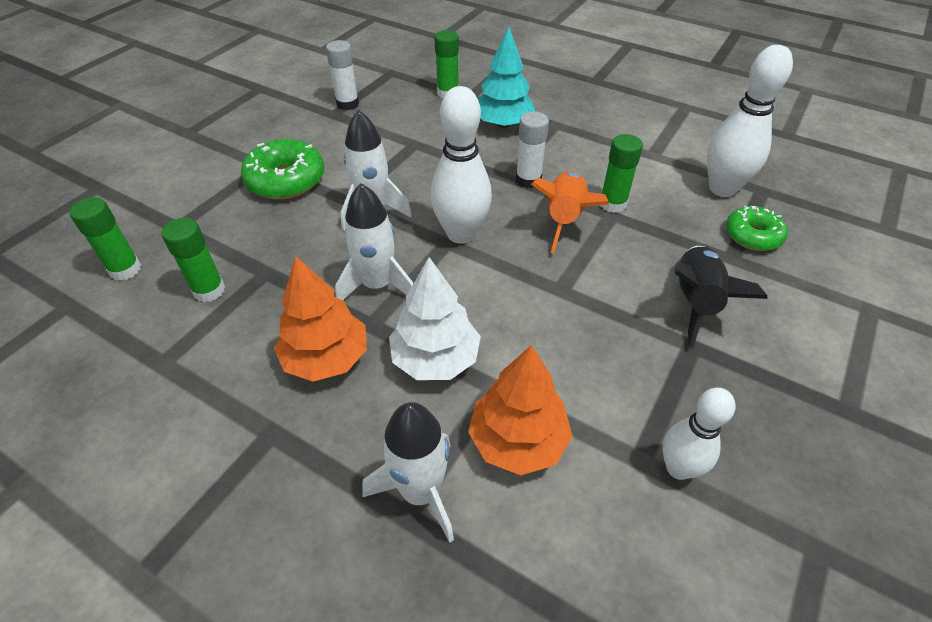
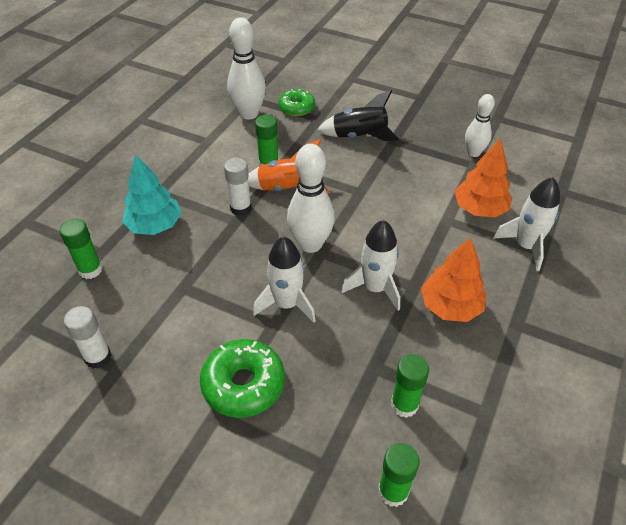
camera: 95 degrees left, 0 degrees up
white tree [389,257,481,380] -> none

